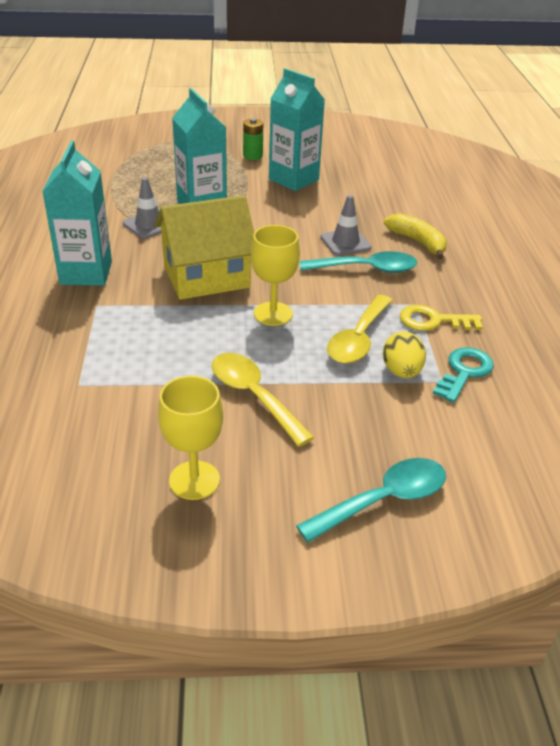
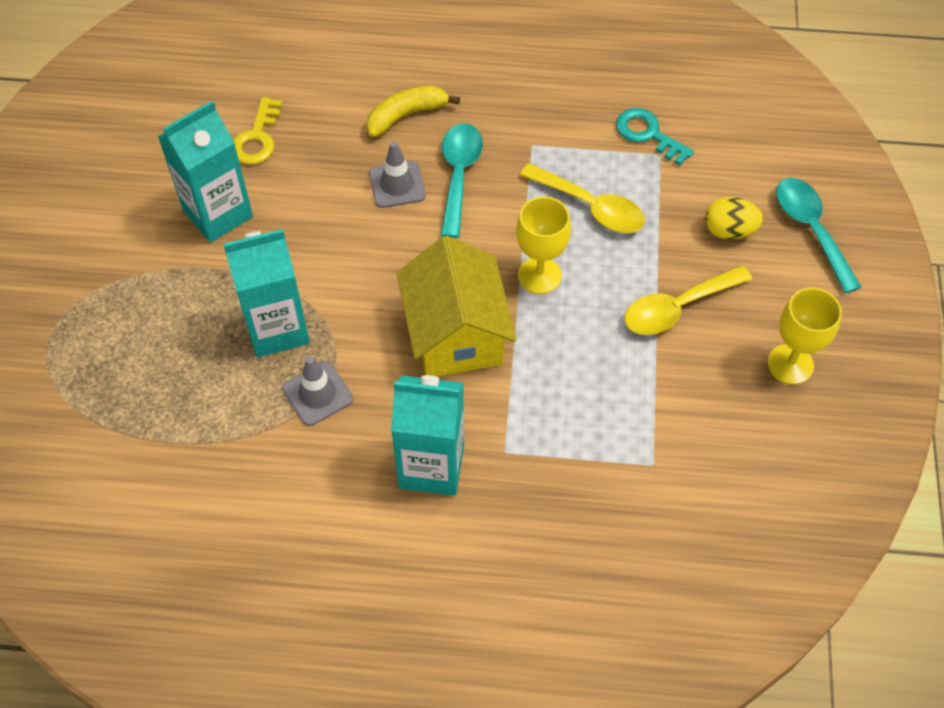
camera: 80 degrees left, 20 degrees up
green battery [243,118,263,160] -> none
yellow egg [383,331,426,378] -> yellow egg moved to [705,197,763,240]
yellow key [400,305,483,331] -> yellow key moved to [234,97,283,164]

